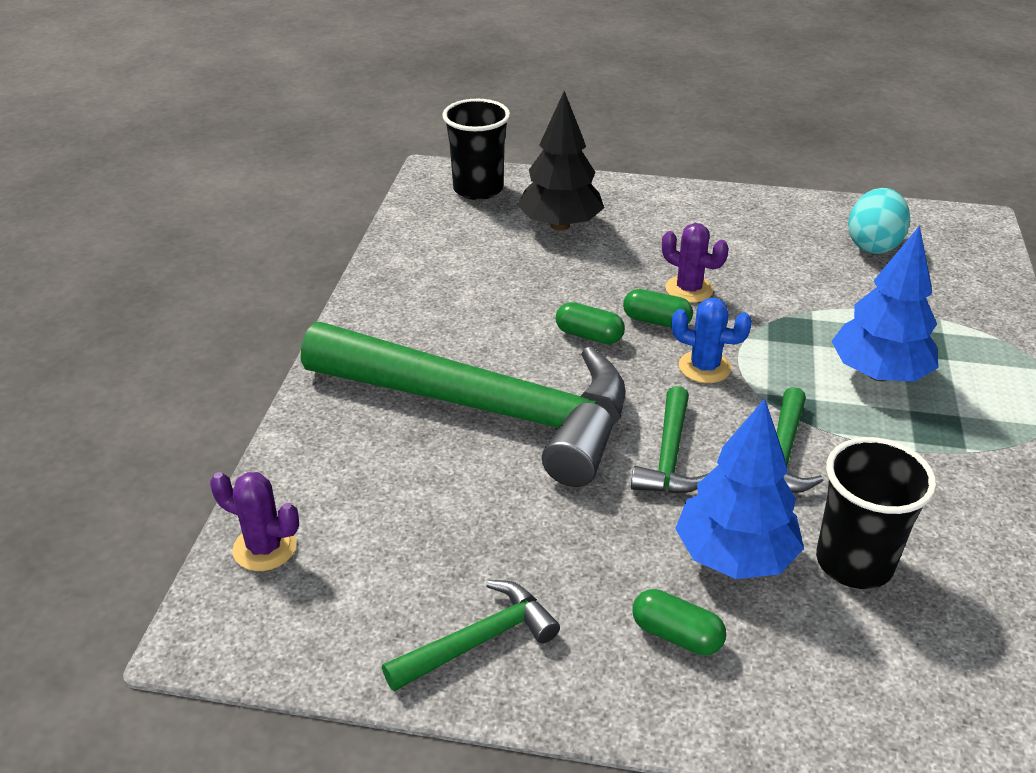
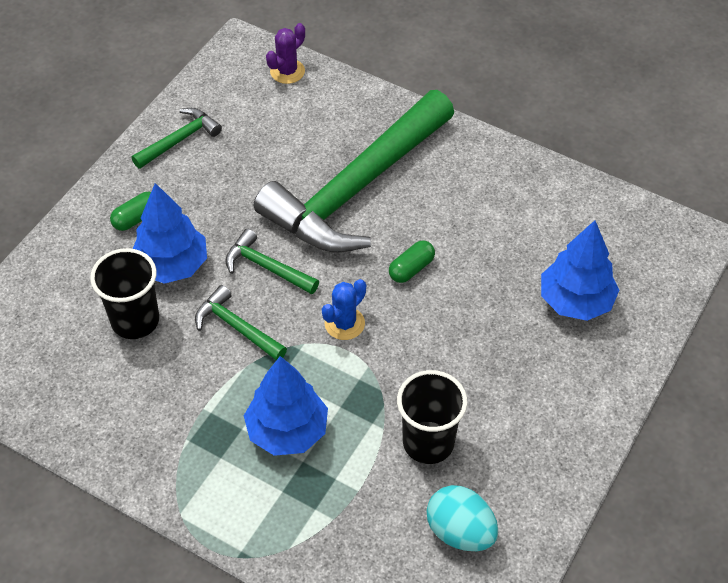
camera: 110 degrees right, 15 degrees up
green hammer [382,580,560,691] -> green hammer turned 120 degrees counterclockwise [131,108,222,169]
black cup [442,99,510,200] -> black cup moved to [397,370,467,464]
black tree [517,91,604,231] -> blue tree [541,220,619,321]
green capsule [623,289,693,328] -> none
purple cactus [662,223,729,303] -> none

